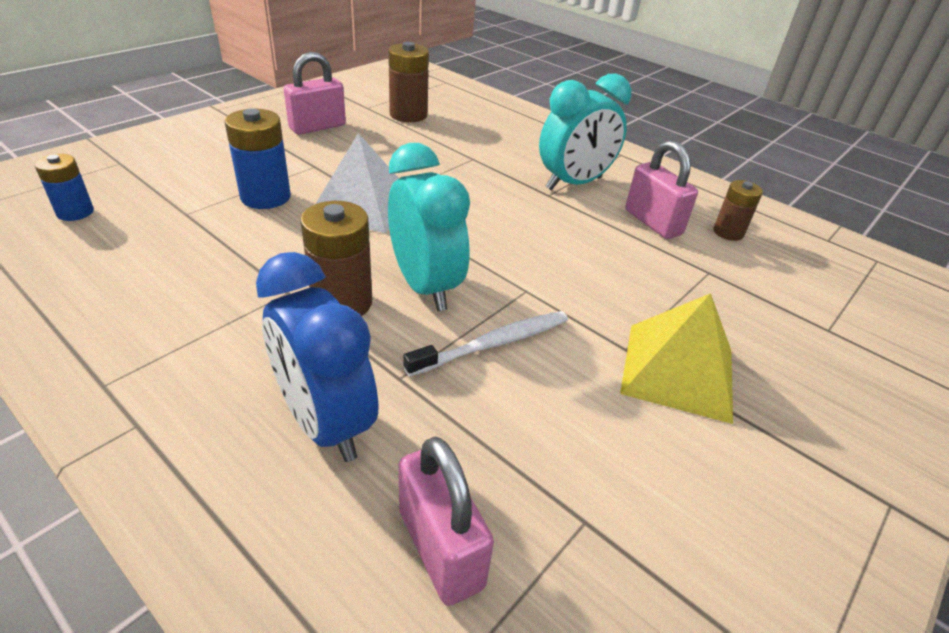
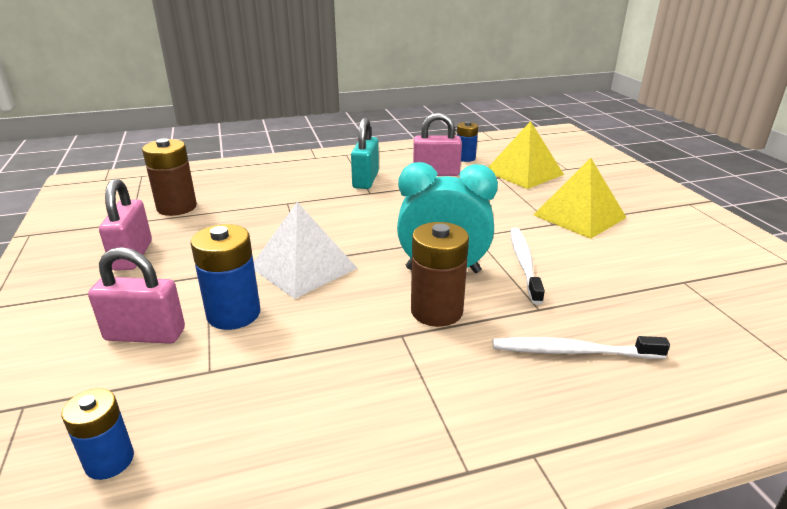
camera: 55 degrees left, 10 degrees down
blue clock [256,252,379,462] -> white toothbrush [493,336,670,359]
pink padlock [398,436,494,606] -> pink padlock moved to [88,247,185,344]
turquoise clock [539,73,631,190] -> turquoise padlock [351,118,379,189]
brown battery [713,180,763,241] -> blue battery [457,121,478,162]
none -> yellow pyramid [488,121,564,189]

